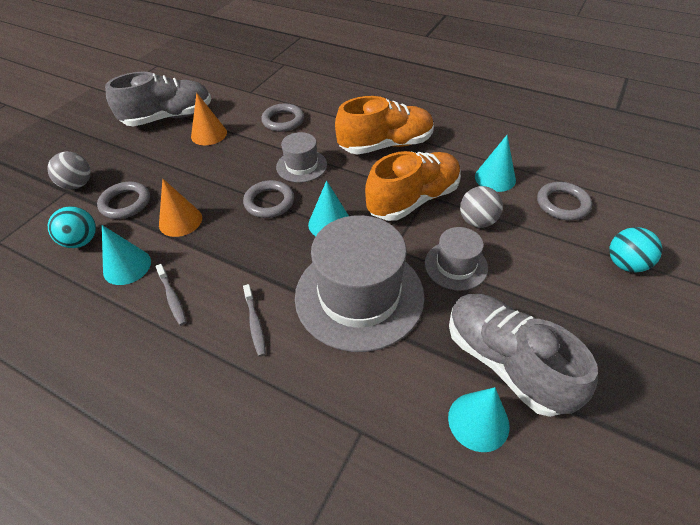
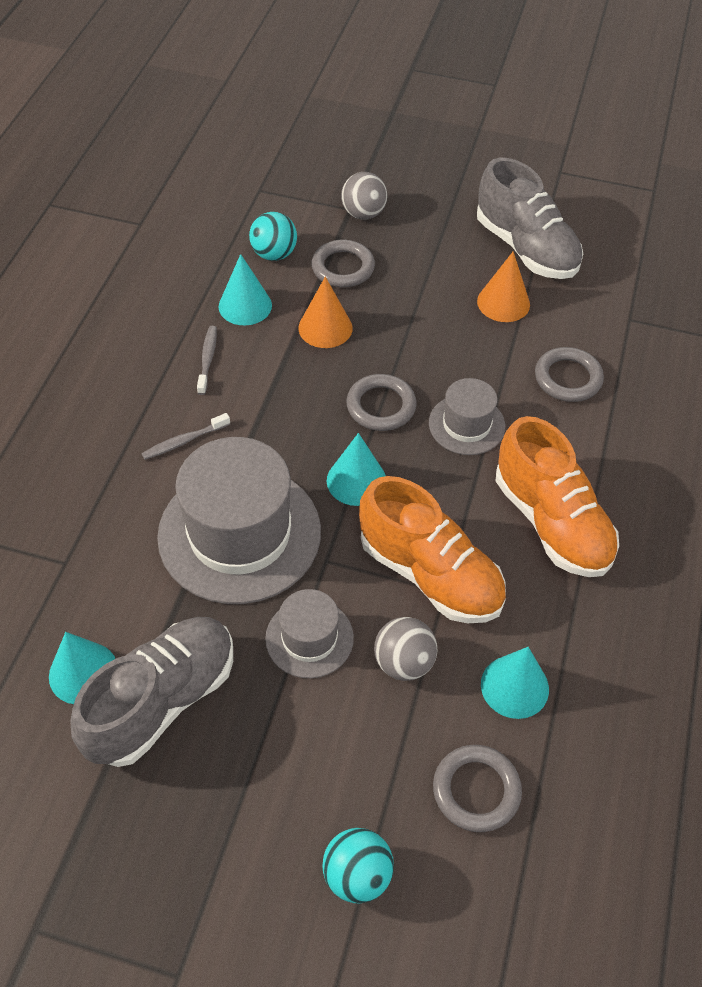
camera: 75 degrees right, 5 degrees up
grey toothbrush [156,264,186,326] -> grey toothbrush turned 135 degrees clockwise [197,326,217,395]

